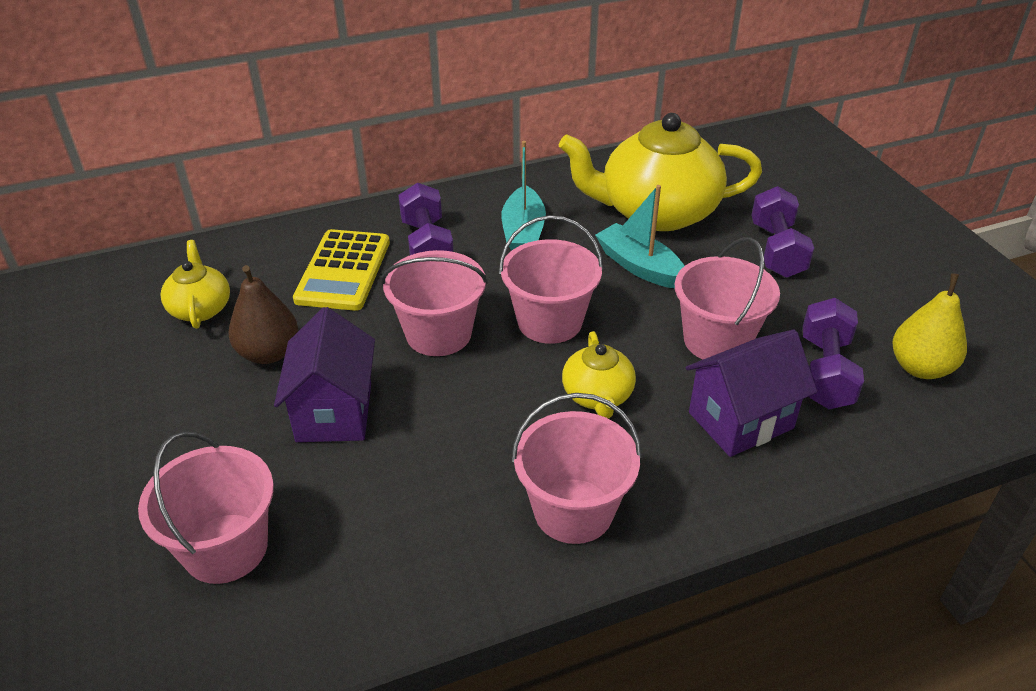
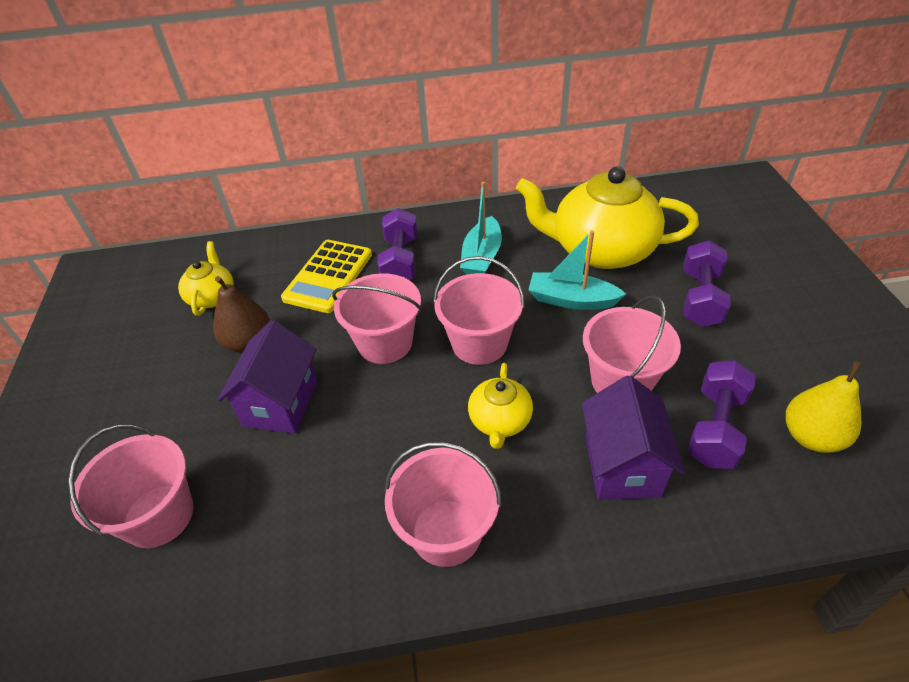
camera: 15 degrees right, 5 degrees up
turquoise boat [595,185,684,288] -> turquoise boat turned 45 degrees counterclockwise [528,230,626,310]
purple house [685,329,817,457] -> purple house turned 75 degrees counterclockwise [582,376,685,500]

